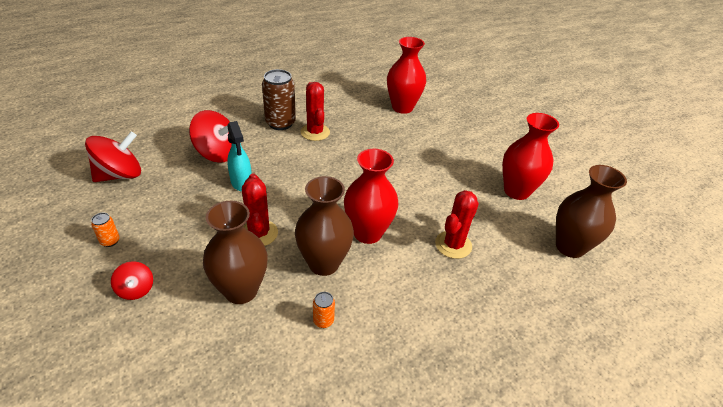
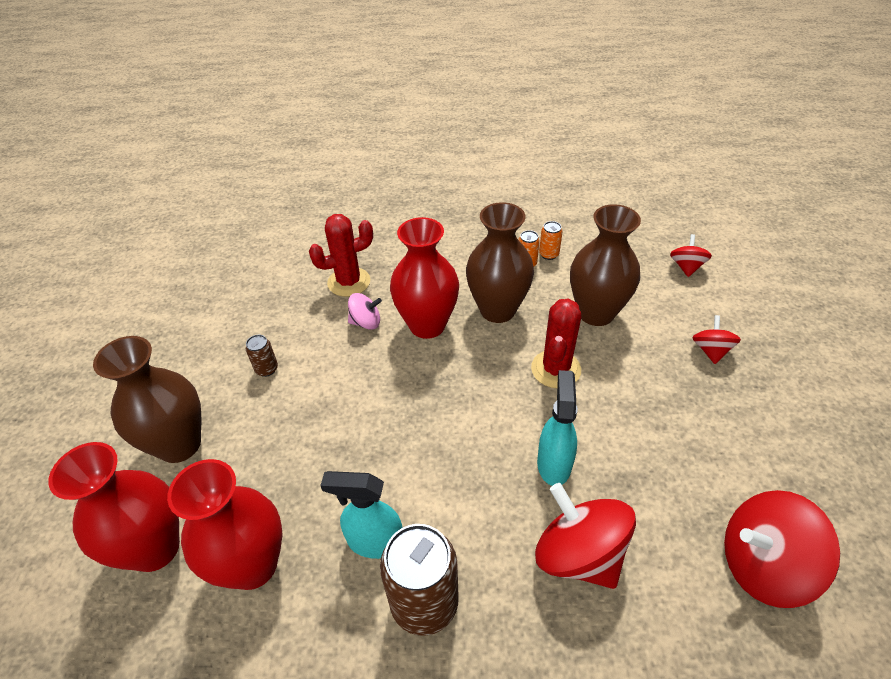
camera: 145 degrees left, 5 degrees up
orange can [91,213,120,247] -> orange can moved to [539,221,562,260]
red cactus [300,82,330,141] -> turquoise spray bottle [320,471,402,559]
red vase [502,113,559,200] -> red vase moved to [167,459,283,590]
brown vase [556,165,627,258] -> brown vase moved to [93,336,202,463]
none -> brown can [246,335,278,377]
none -> pink spinning top [348,293,382,330]
none -> red spinning top [670,234,712,277]

